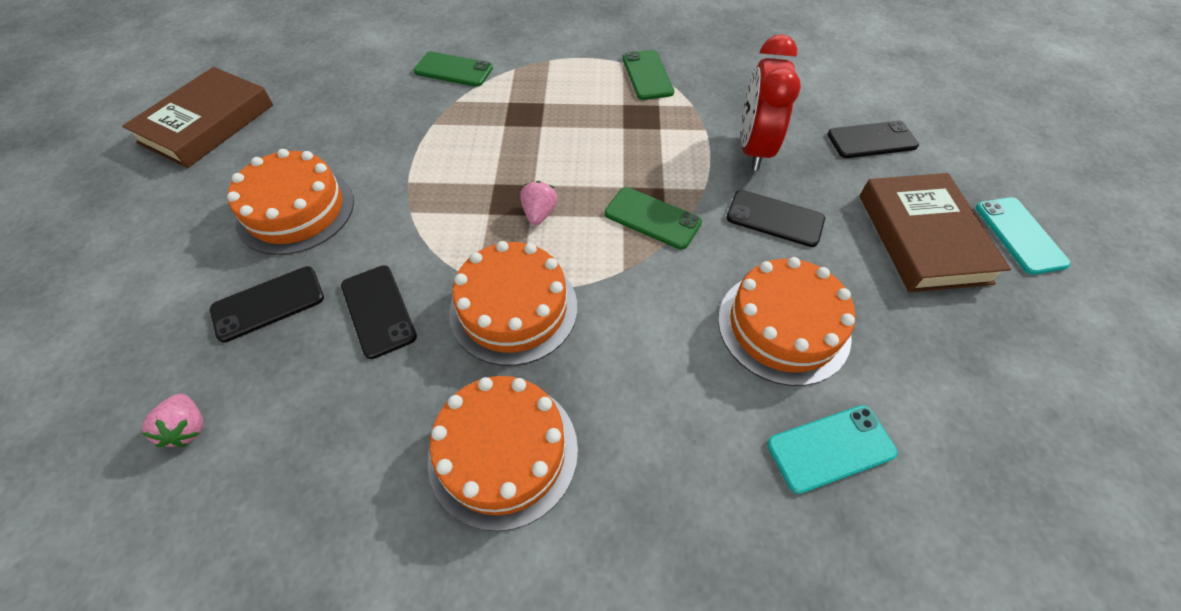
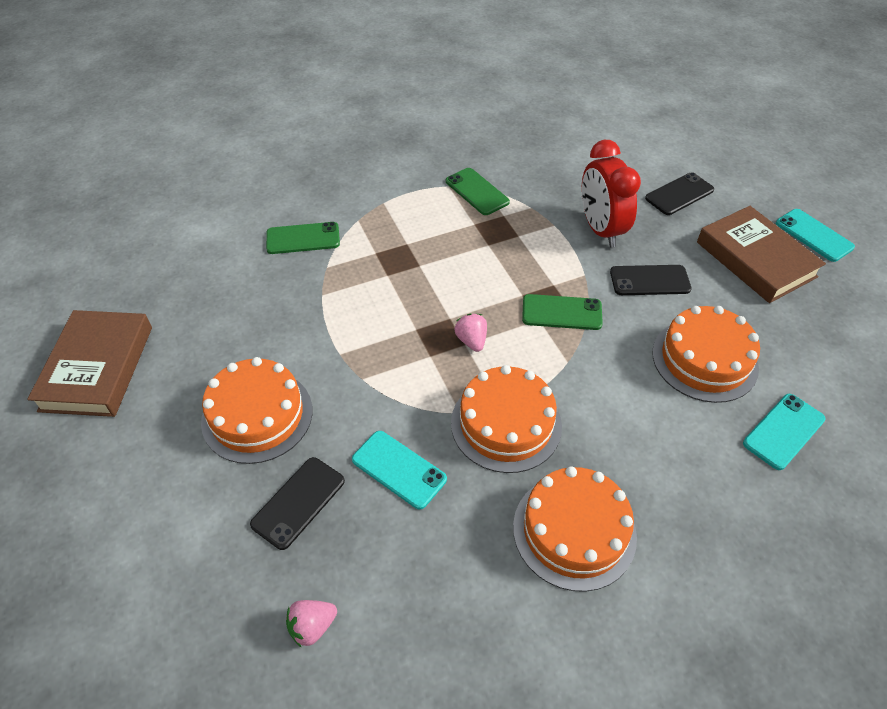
camera: 25 degrees left, 5 degrees down
pink strawberry [142,394,203,447] -> pink strawberry turned 105 degrees clockwise [286,600,337,648]
black phone [341,265,417,359] -> turquoise phone [352,431,447,509]

